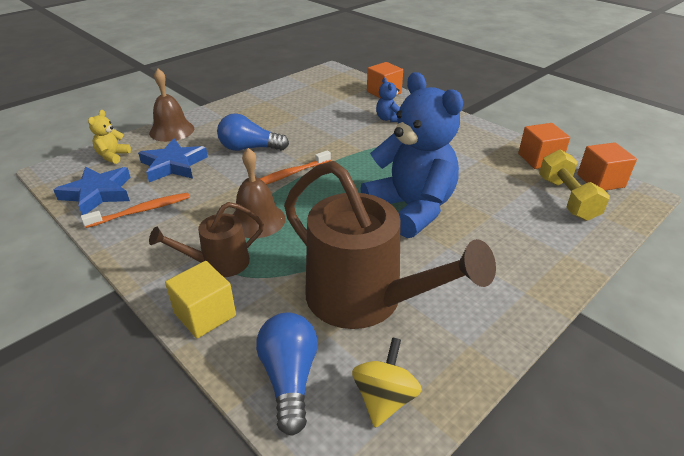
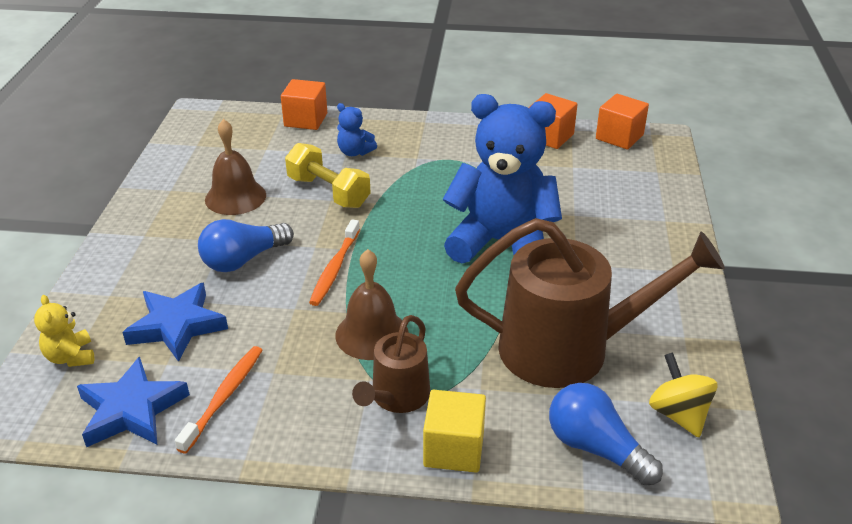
camera: 40 degrees left, 0 degrees up
brown bell [149,68,194,142] -> brown bell moved to [205,119,266,215]
yellow dumbbell [539,150,610,221] -> yellow dumbbell moved to [285,143,371,208]

